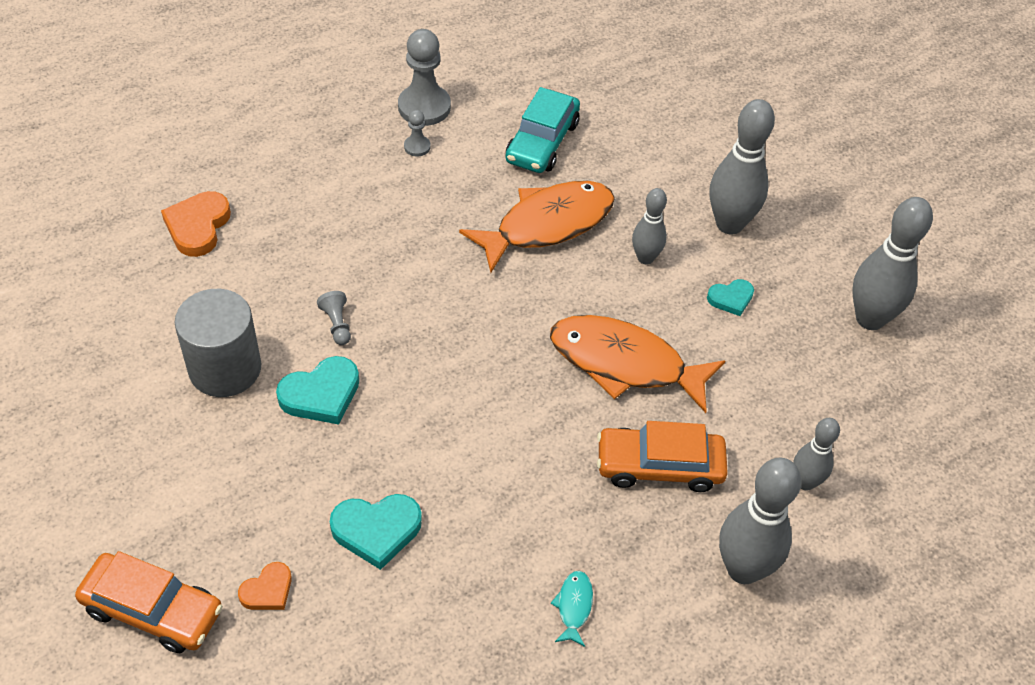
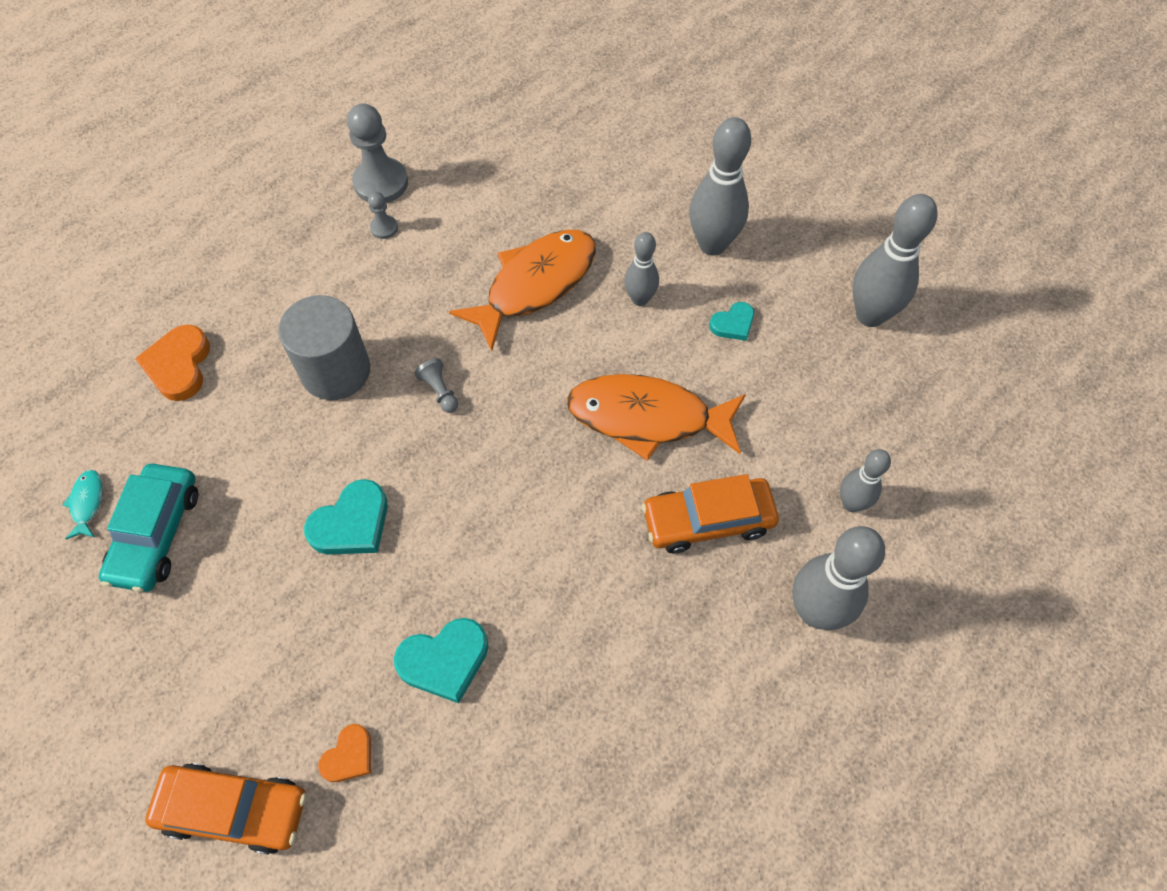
camera: 10 degrees left, 10 degrees up
grey cylinder [175,289,261,397] -> grey cylinder moved to [278,295,370,400]
grey pawn [317,291,351,345] -> grey pawn moved to [414,358,458,413]
turquoise car [505,87,580,173] -> turquoise car moved to [99,463,198,592]
turquoise fish [551,571,593,647] -> turquoise fish moved to [62,470,103,539]

